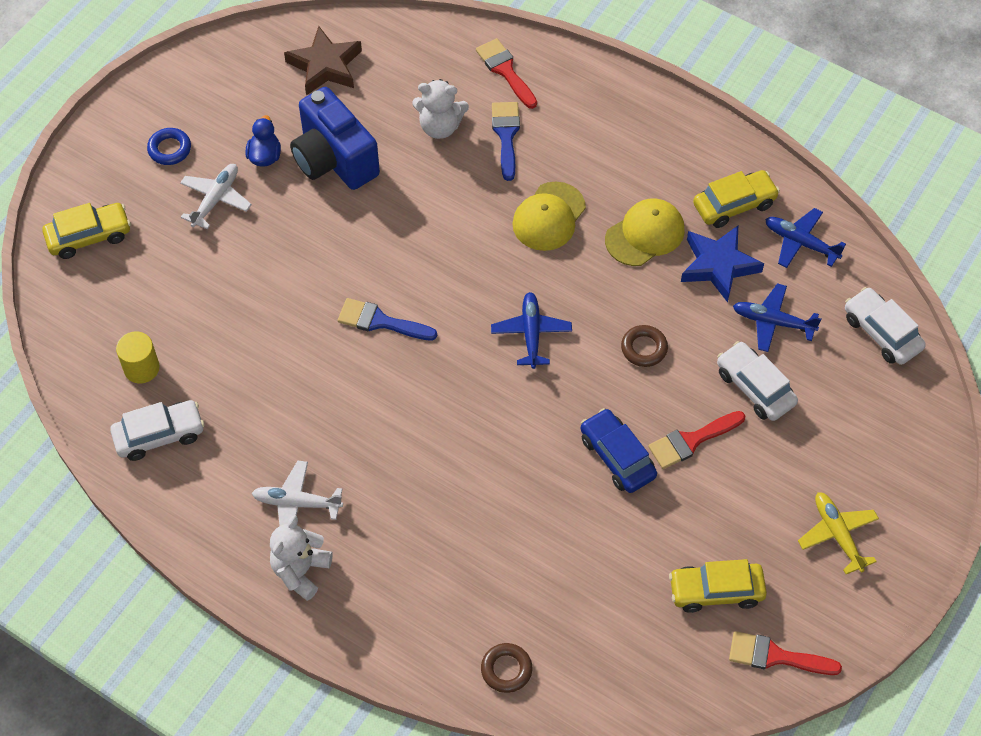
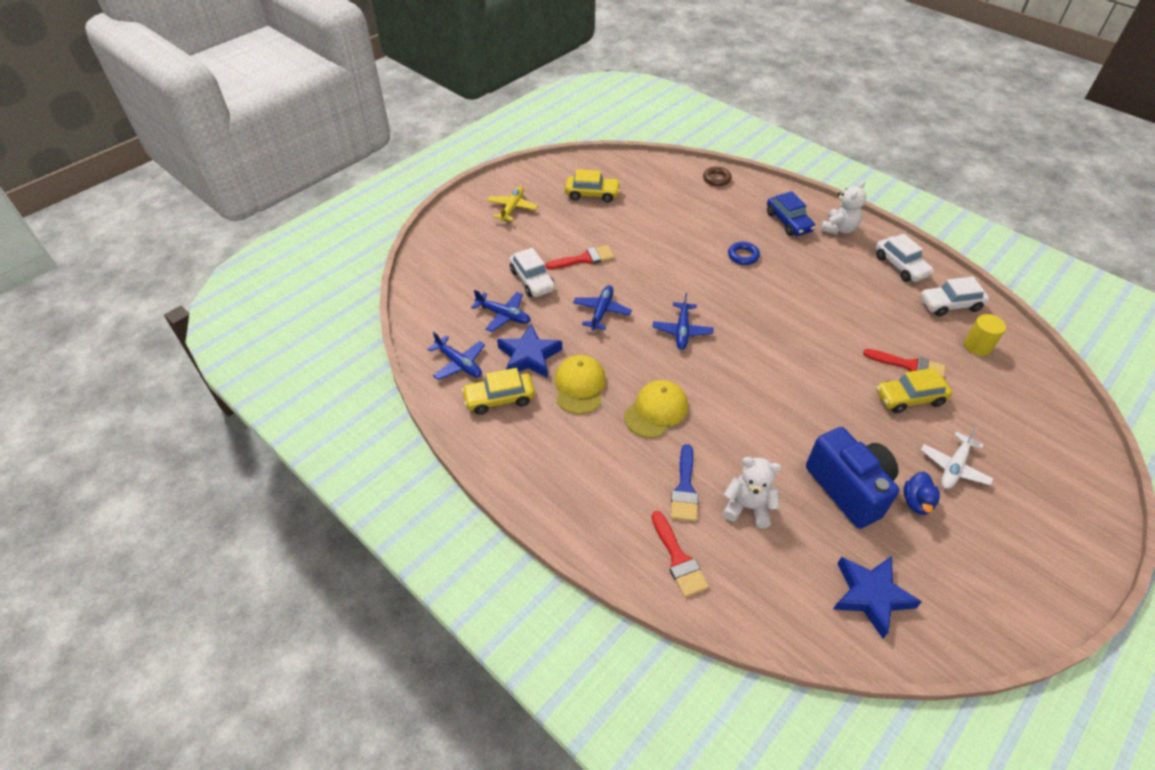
camera: 170 degrees left, 10 degrees down
yellow car [42,203,131,259] -> yellow car moved to [876,368,952,413]
blue ring [147,128,191,165] -> blue ring moved to [728,242,760,265]
white plane [252,461,343,526] -> none
brown star [284,26,362,95] -> blue star [833,556,922,638]
blue brush [338,298,437,341] -> none
blue car [581,408,657,493] -> blue car moved to [767,191,815,236]
yellow cap [605,199,685,266] -> yellow cap turned 120 degrees clockwise [555,355,606,414]
brown ring [621,325,668,367] -> blue plane [573,285,632,330]
red brush [729,631,842,675] -> red brush moved to [863,349,945,378]
yellow plane [798,492,879,574] -> yellow plane turned 150 degrees counterclockwise [487,186,538,222]
white car [845,287,926,365] -> white car moved to [876,234,934,282]

